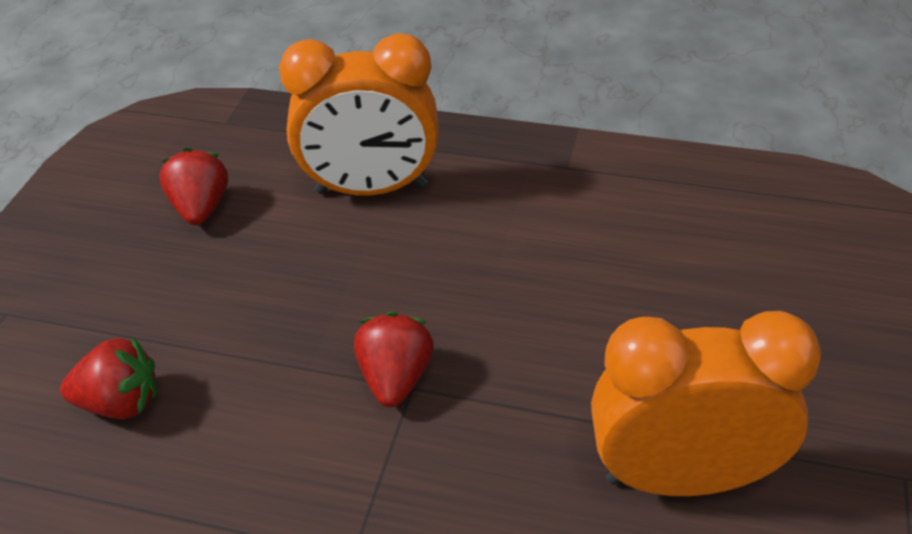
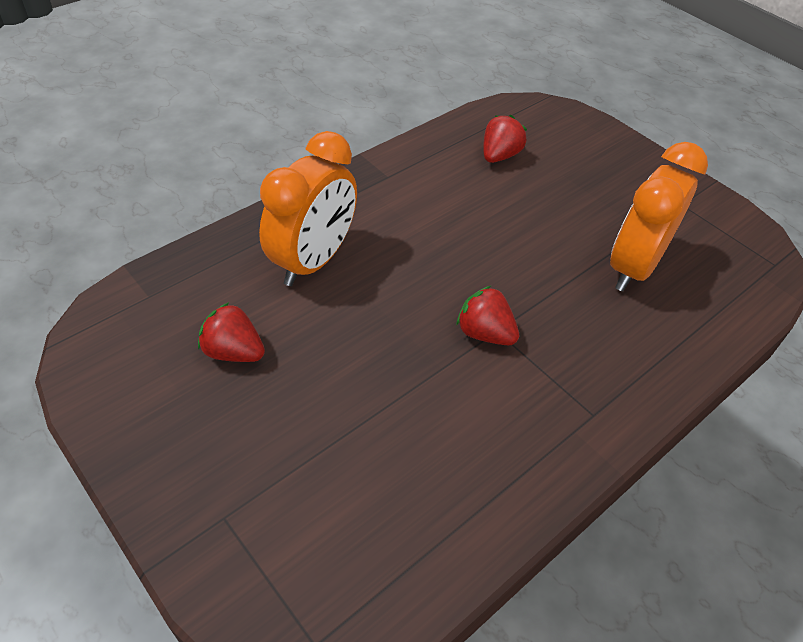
camera: 60 degrees left, 5 degrees up
red strawberry [60,336,157,419] -> red strawberry moved to [483,115,527,163]

